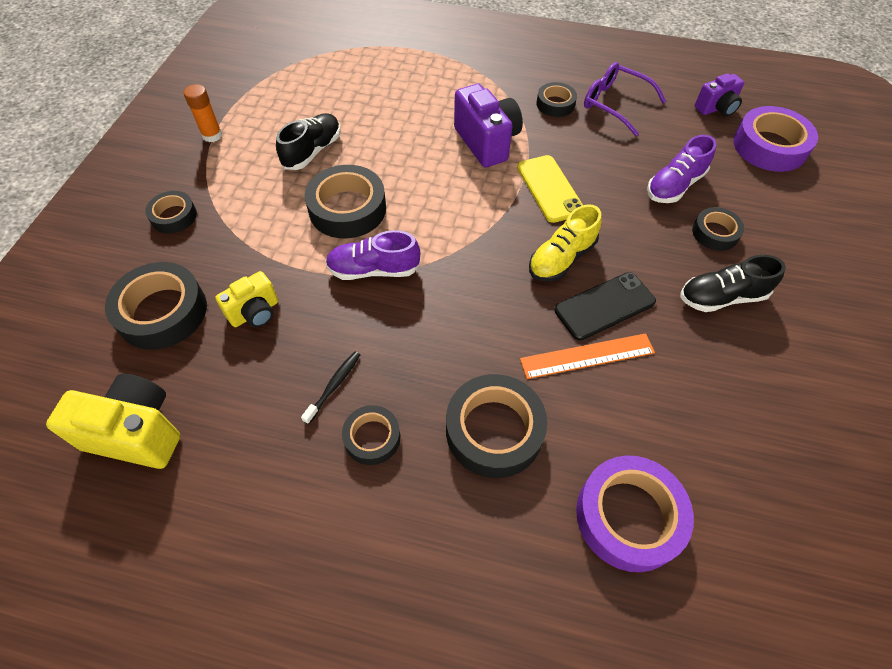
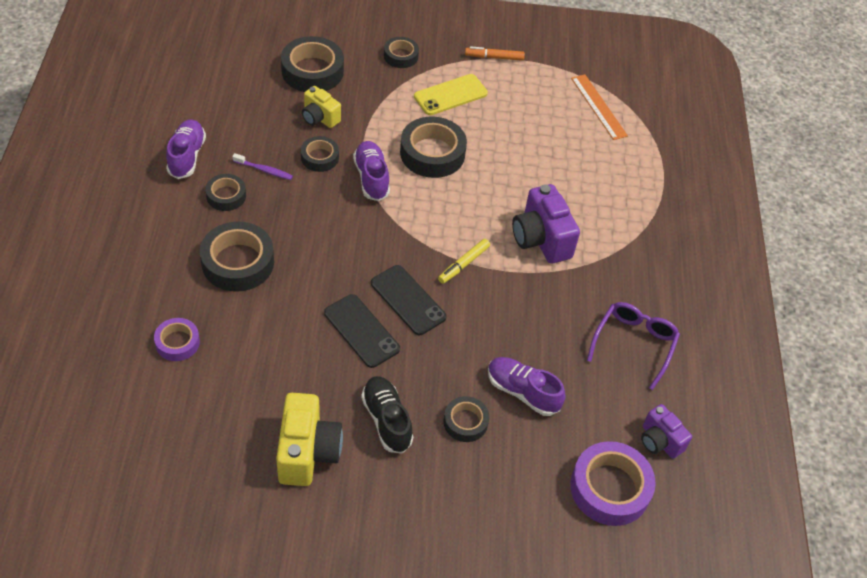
camera: 75 degrees right, 5 degrees down
yellow camera [46,373,180,469] -> yellow camera moved to [276,393,343,486]
orange glue stick [184,84,222,142] -> orange marker [465,46,525,61]
black shoe [276,113,341,170] -> none
black toothbrush [301,351,360,424] -> purple toothbrush [232,153,293,180]
purple camera [454,84,523,168] -> purple camera turned 105 degrees clockwise [512,184,580,264]
yellow phone [517,155,583,223] -> yellow phone moved to [414,74,488,115]
orange ruler [520,333,655,379] -> orange ruler moved to [571,74,628,140]
yellow shoe [529,204,602,282] -> black phone [371,265,447,335]
black tape [536,82,577,117] -> black tape moved to [301,136,339,172]
purple tape [576,455,694,572] -> purple tape [154,318,200,361], size x0.57
none -> purple shoe [166,119,206,179]
none -> yellow marker [438,239,490,284]

